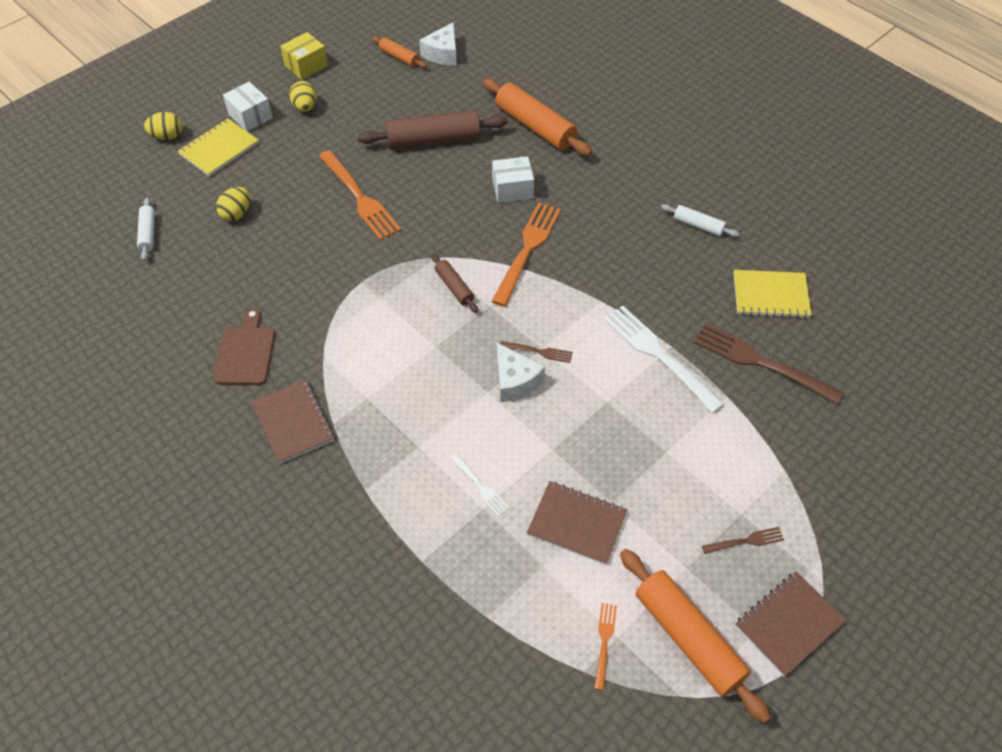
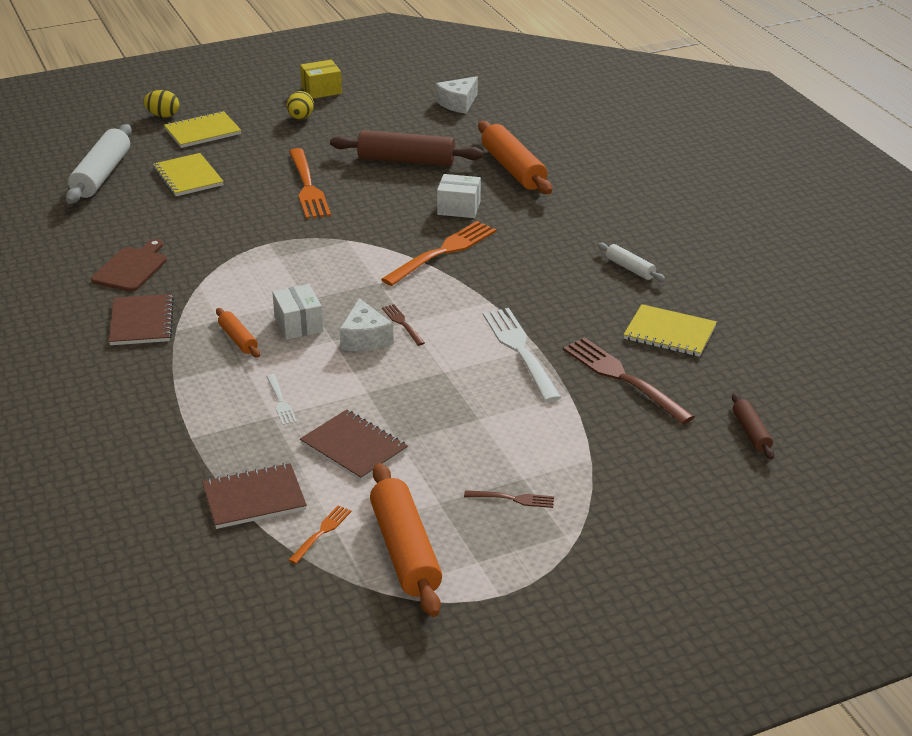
camera: 20 degrees right, 20 degrees down
white rolling pin [137,198,155,261] -> white rolling pin [66,124,132,204], size x1.94
yellow egg [216,187,250,221] -> yellow notebook [153,153,224,196]
white box [223,82,273,132] -> white box moved to [272,284,323,340]
orange rolling pin [372,36,427,68] -> orange rolling pin moved to [216,308,260,358]
brown rolling pin [431,253,478,313] -> brown rolling pin moved to [732,393,774,459]
brown fork [500,341,573,363] -> brown fork turned 150 degrees counterclockwise [382,304,425,346]
brown notebook [735,571,846,677] -> brown notebook moved to [202,463,307,529]

